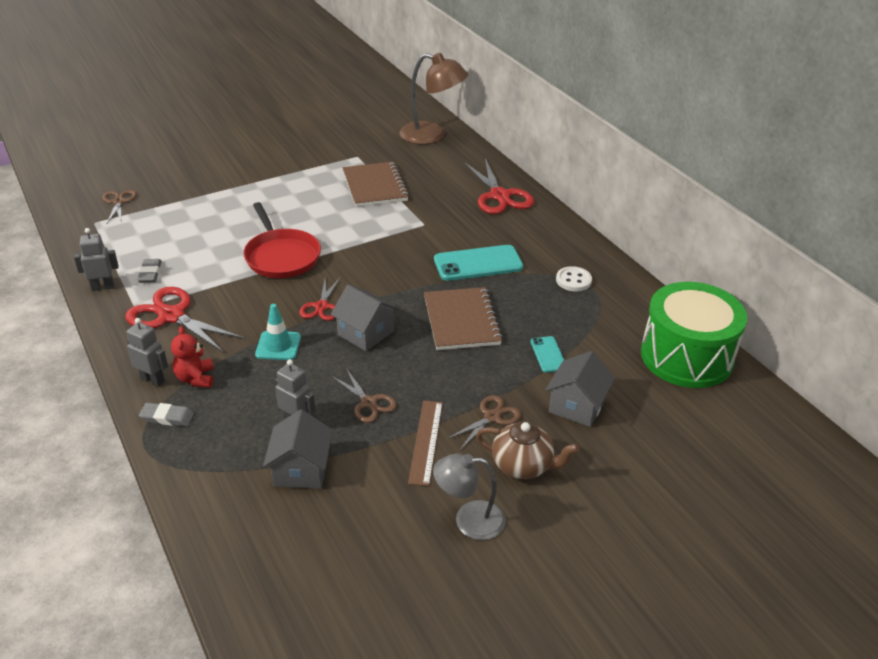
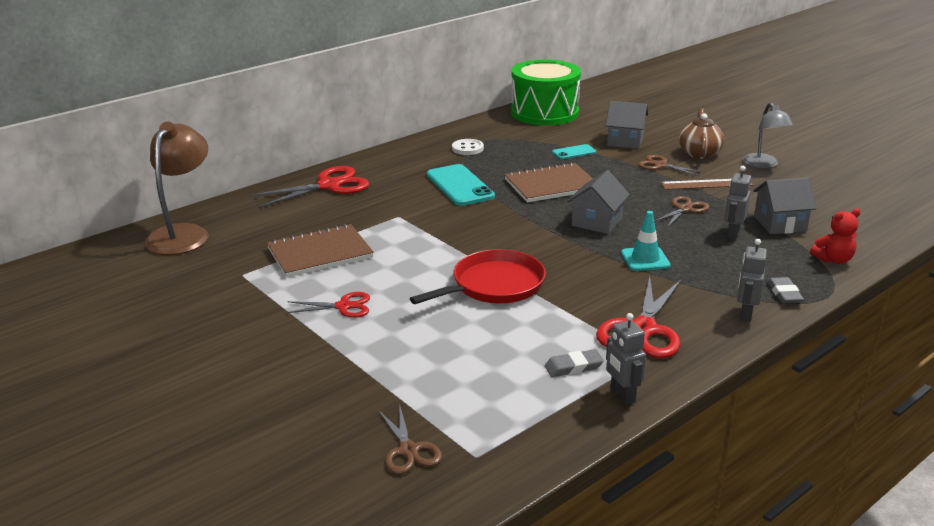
camera: 100 degrees left, 10 degrees down
brown scissors [102,190,137,223] -> brown scissors turned 90 degrees counterclockwise [378,407,442,474]
red teddy bear [171,326,214,388] -> red teddy bear moved to [810,209,861,264]
red scissors [299,278,340,321] -> red scissors moved to [285,292,370,318]

